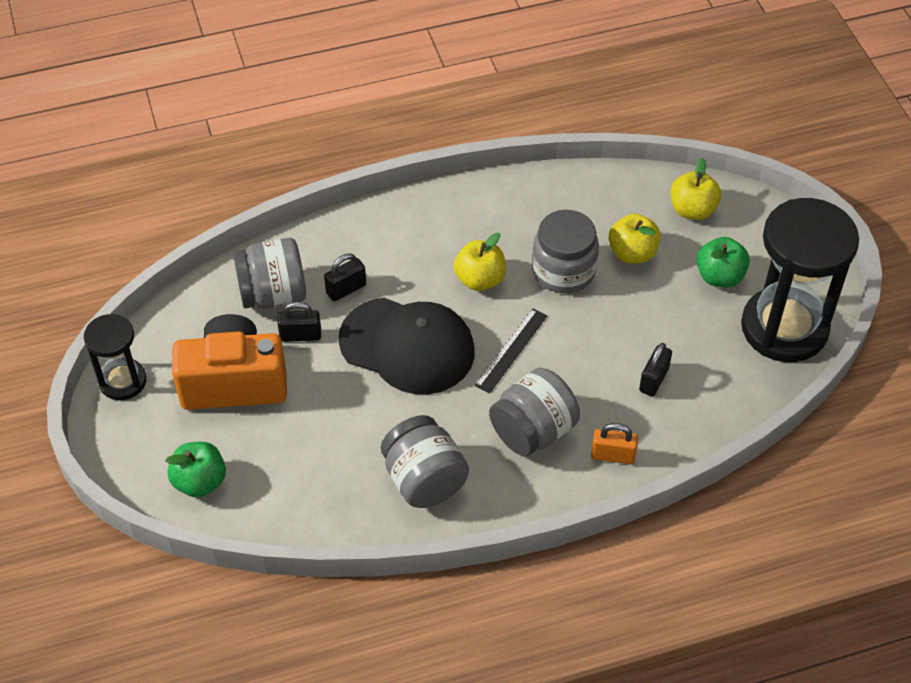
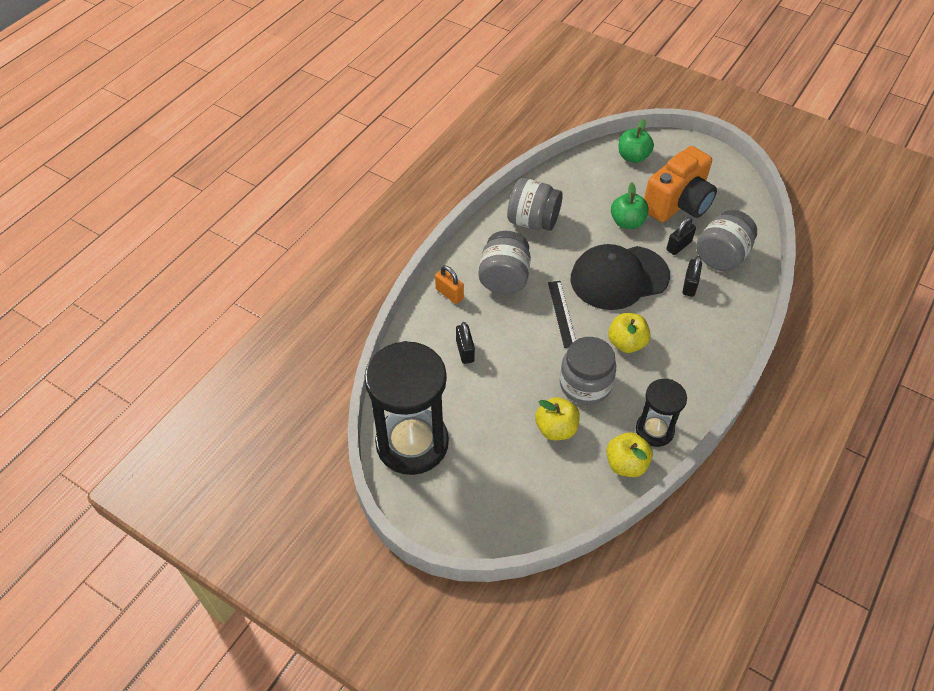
camera: 140 degrees right, 0 degrees up
black hourglass [84,314,147,400] -> black hourglass moved to [636,379,687,447]
orange padlock [591,423,638,464] -> orange padlock turned 75 degrees clockwise [435,266,464,304]
yellow apple [671,158,721,220] -> yellow apple moved to [606,432,653,477]
green apple [697,237,750,287] -> green apple moved to [611,183,649,229]

